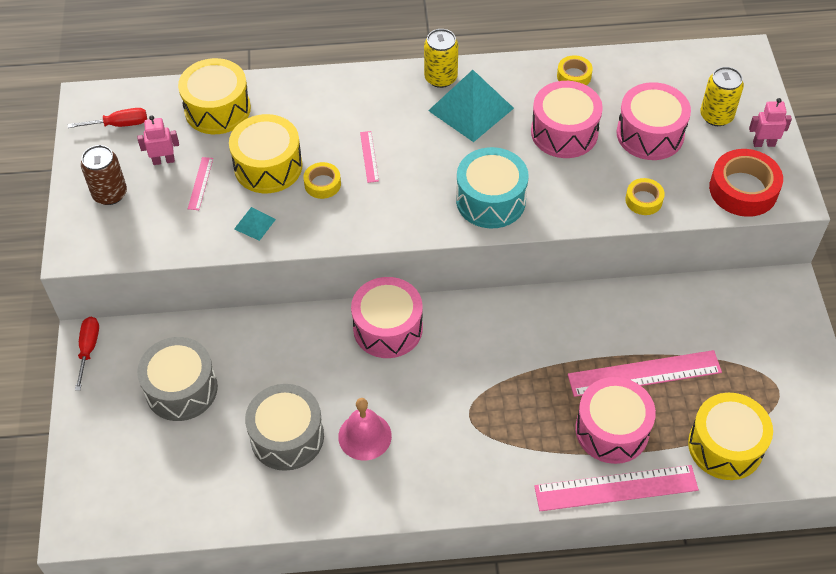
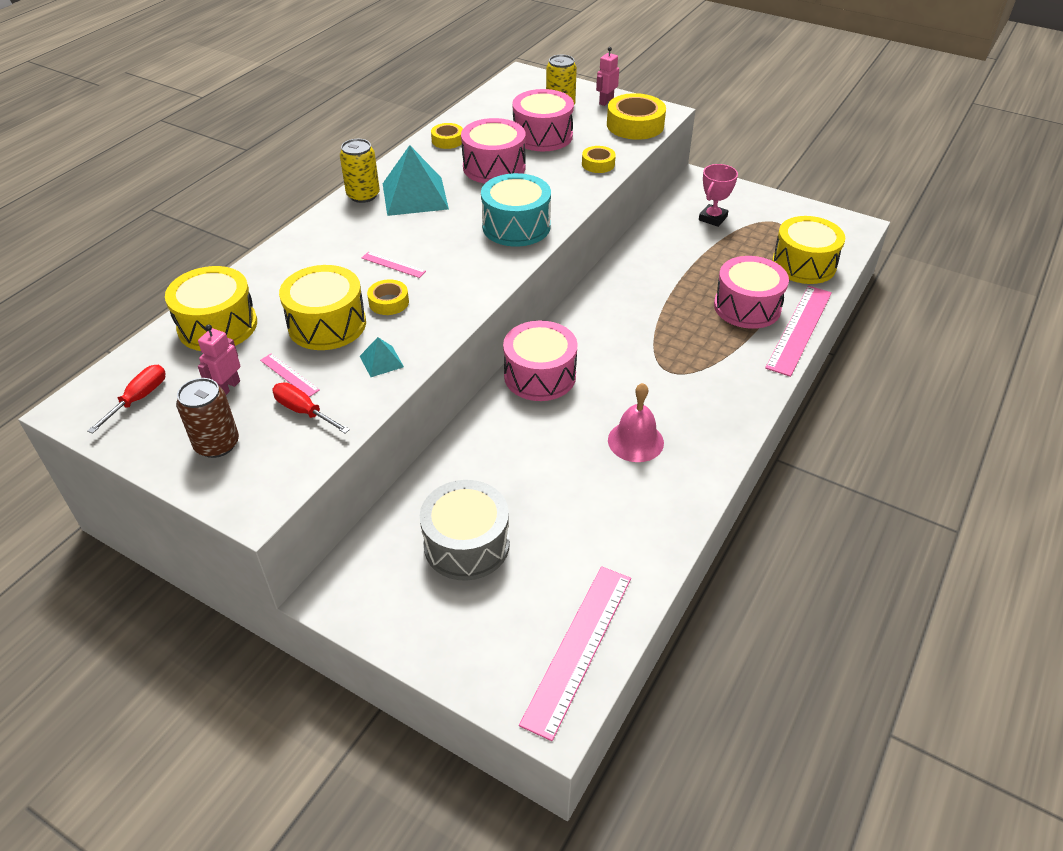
camera: 55 degrees left, 10 degrees down
red screwdriver [75,317,99,391] -> red screwdriver moved to [272,382,350,433]
grey drum [245,384,324,471] -> none
pink ruler [568,350,722,397] -> pink ruler moved to [519,566,631,741]
red tape [709,149,783,217] -> yellow tape [607,93,666,140]
none -> pink trophy [699,164,738,227]

